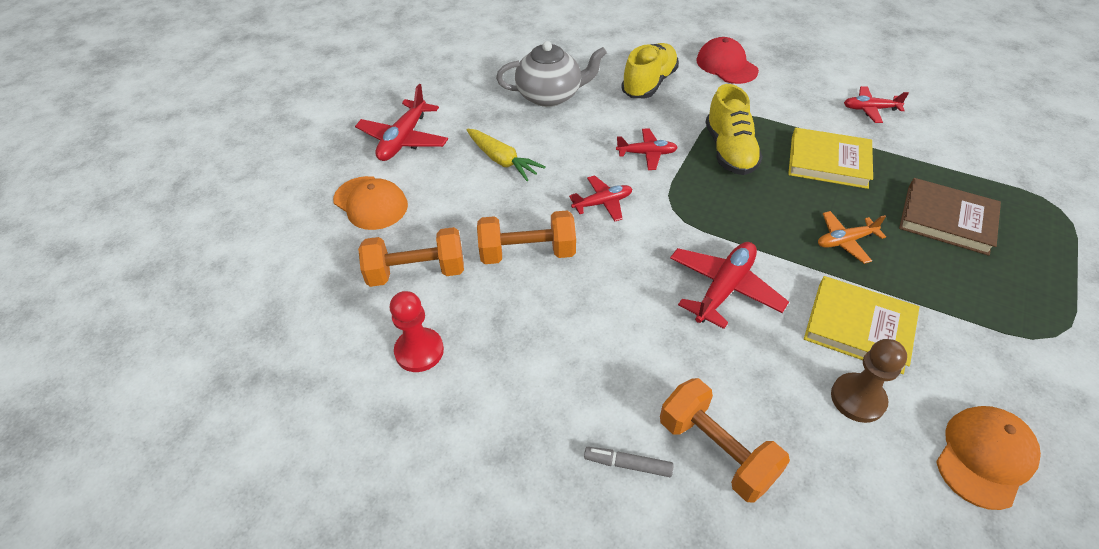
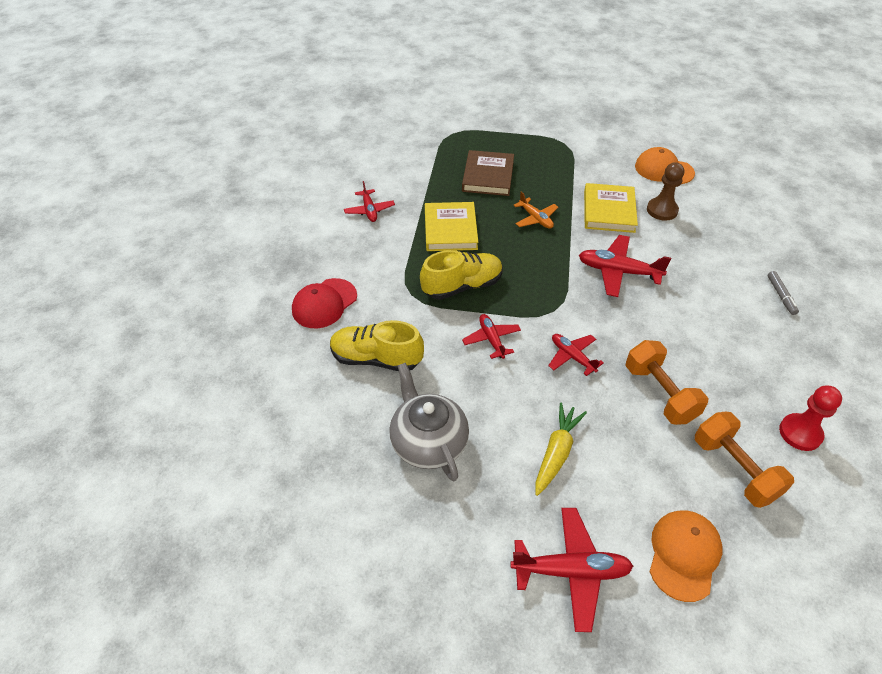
camera: 110 degrees left, 0 degrees up
orange dumbbell [660,378,790,503] -> none

